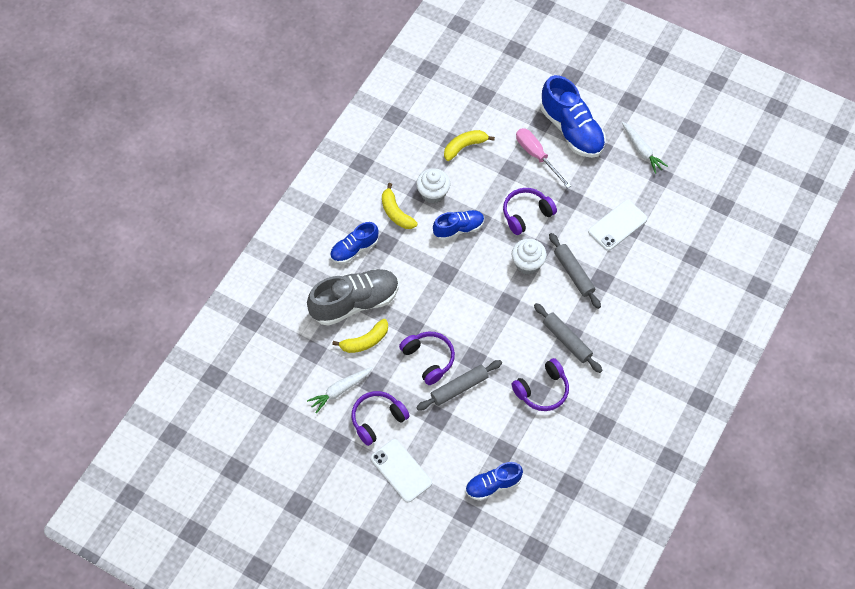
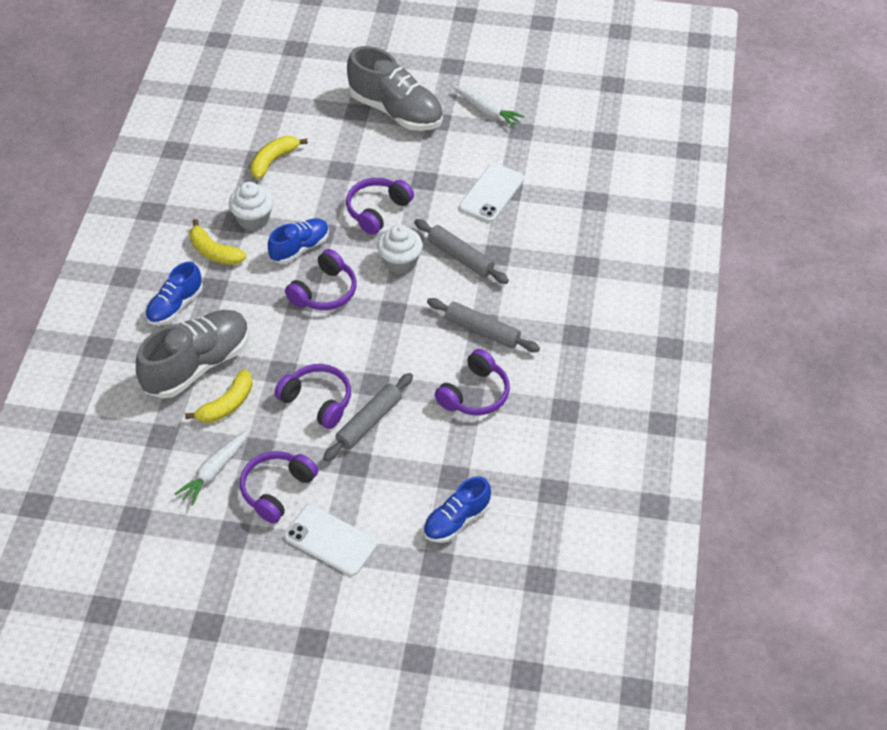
camera: 20 degrees left, 10 degrees down
pink screwdriver [516,128,571,188] -> none
blue shoe [540,75,606,158] -> grey shoe [347,46,443,131]
none -> purple headphones [285,249,357,310]

